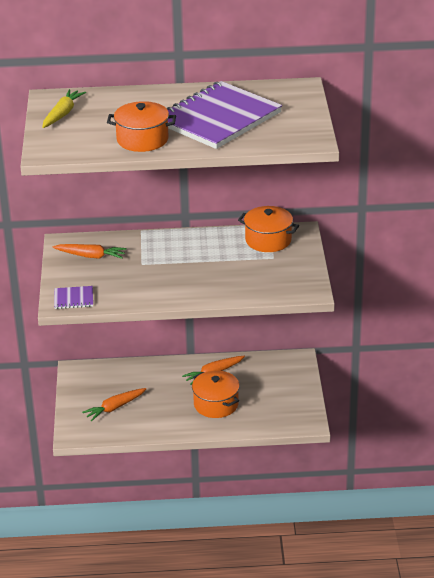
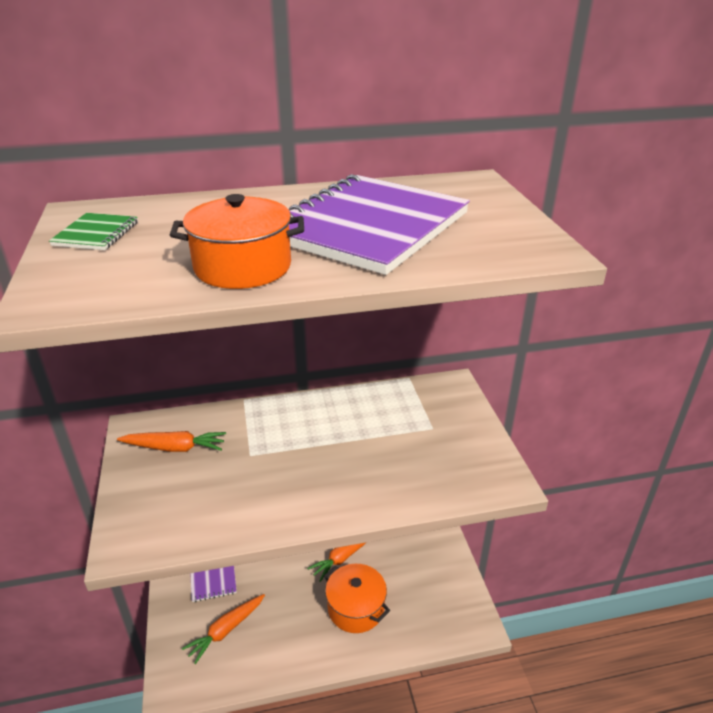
camera: 10 degrees left, 0 degrees up
yellow carrot [42,89,86,128] -> green notebook [49,213,138,250]
purple notebook [54,286,93,309] -> purple notebook moved to [190,566,237,602]
orange pot [238,206,299,252] -> none

